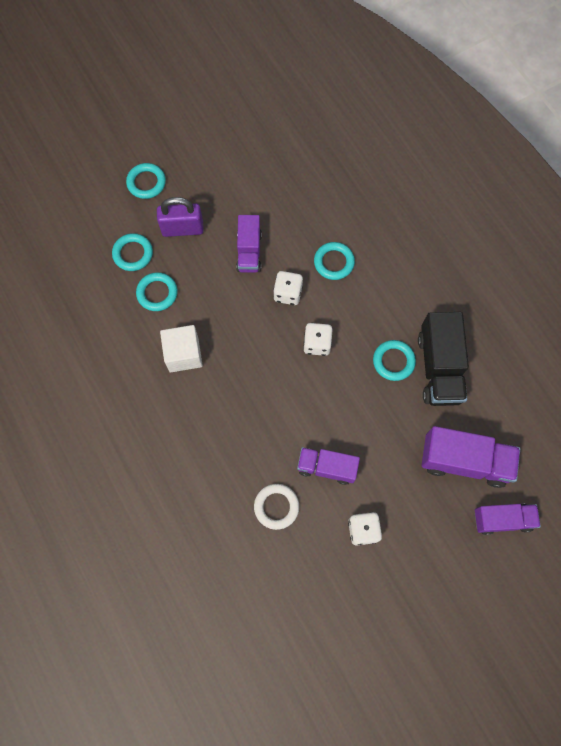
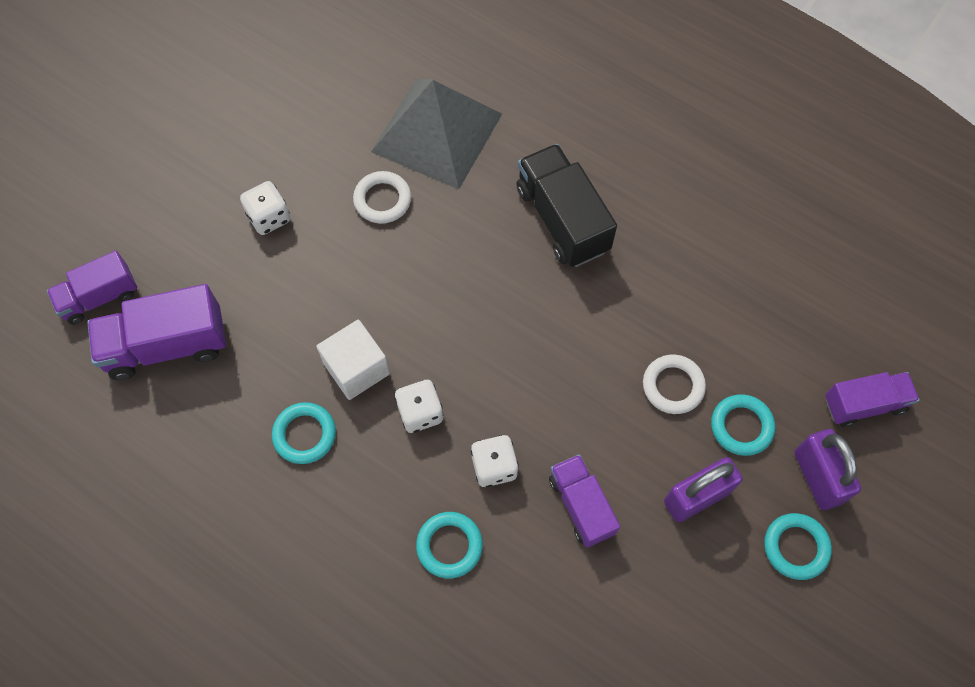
camera: 155 degrees right, 5 degrees down
turquoise ring [136,272,178,311] -> white ring [643,355,706,414]
white cube [160,325,203,373] -> white cube moved to [316,320,390,400]
purple truck [297,447,360,485] -> purple truck moved to [825,372,920,427]
black truck [418,312,469,406] -> black truck moved to [516,144,617,267]
none -> grey pyramid [371,78,502,189]
none -> purple padlock [794,429,861,510]

